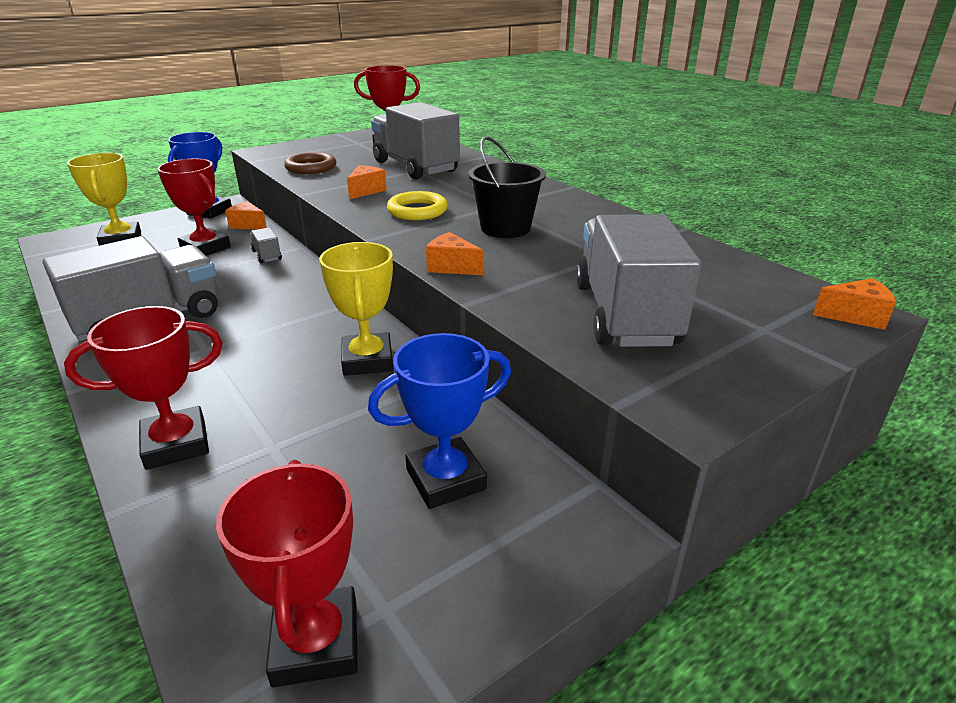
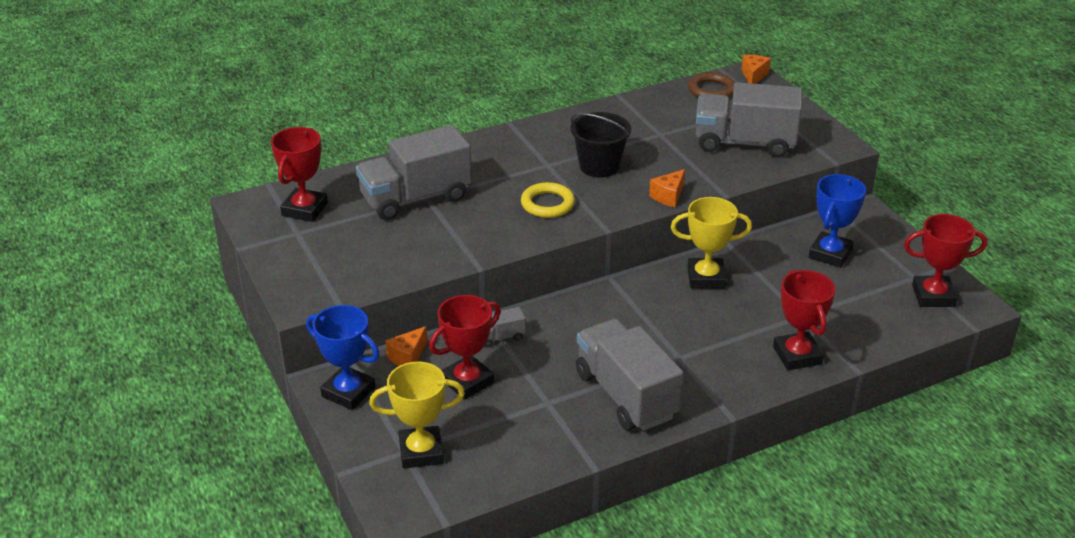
camera: 80 degrees left, 5 degrees up
brown ring [284,152,336,174] -> brown ring moved to [688,72,735,98]
orange cheese [347,165,387,199] -> none
blue trophy [368,333,511,509] -> blue trophy turned 45 degrees clockwise [809,174,866,268]

